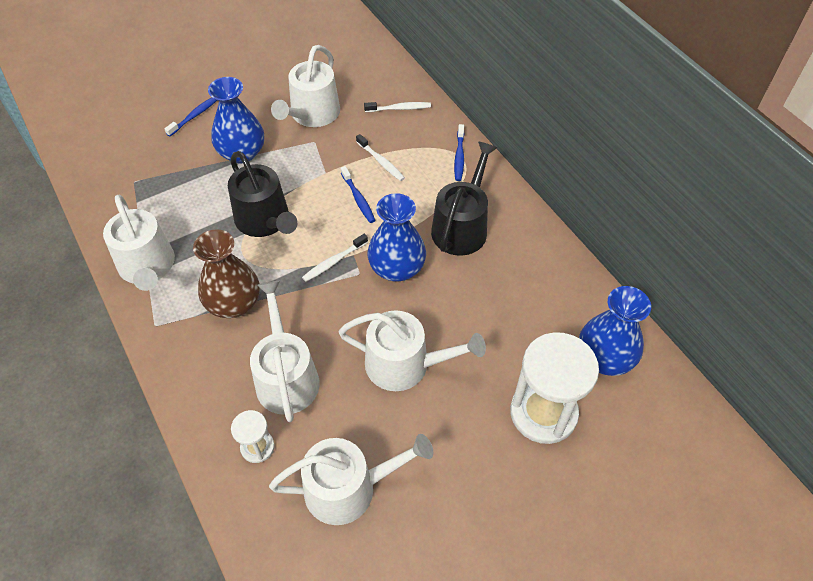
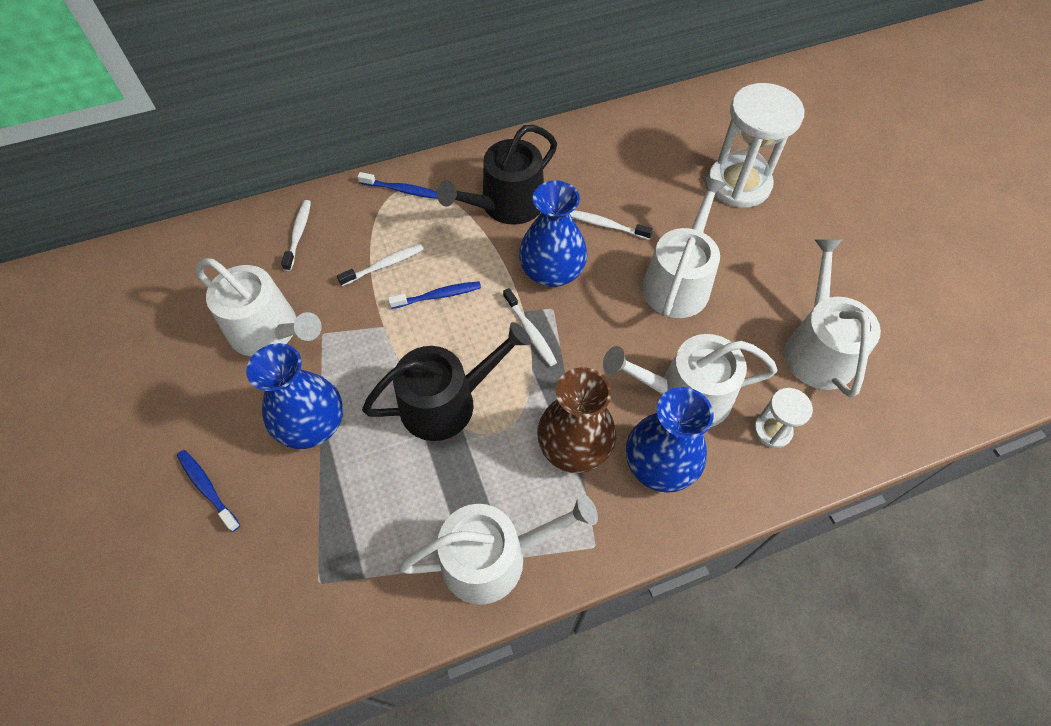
camera: 80 degrees left, 5 degrees up
black watering can [431,141,498,256] -> black watering can turned 75 degrees counterclockwise [437,125,557,225]
blue vase [579,286,651,376] -> blue vase moved to [626,387,714,493]
none -> white toothbrush [570,210,653,240]

